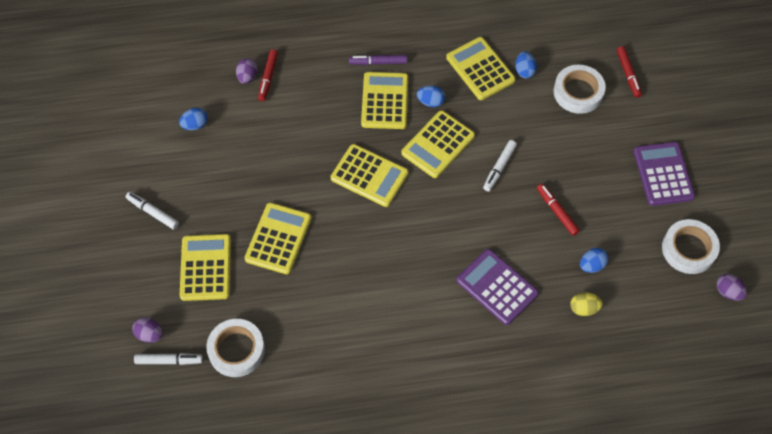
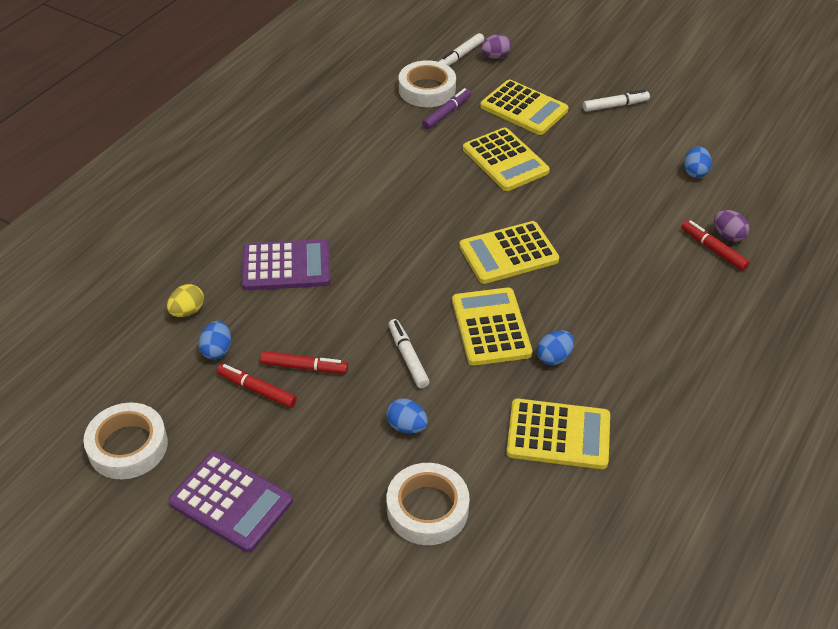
camera: 130 degrees right, 15 degrees down
purple marker [349,55,407,65] -> purple marker moved to [422,88,471,130]
yellow calculator [361,72,408,129] -> none
blue egg [515,52,537,78] -> blue egg moved to [386,398,428,434]
red marker [617,46,642,98] -> red marker moved to [217,364,297,408]
purple egg [716,274,747,301] -> none

